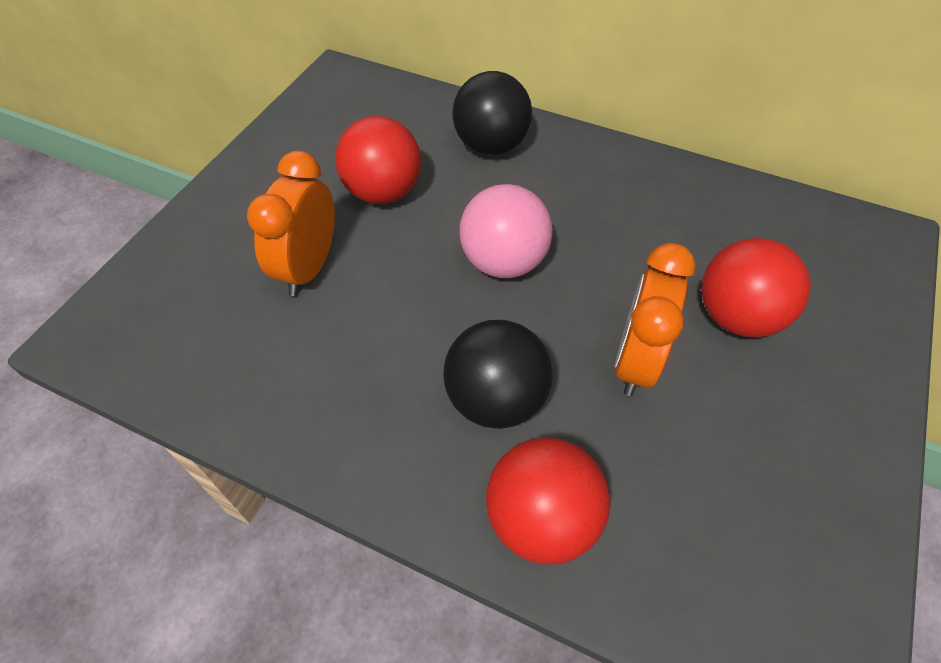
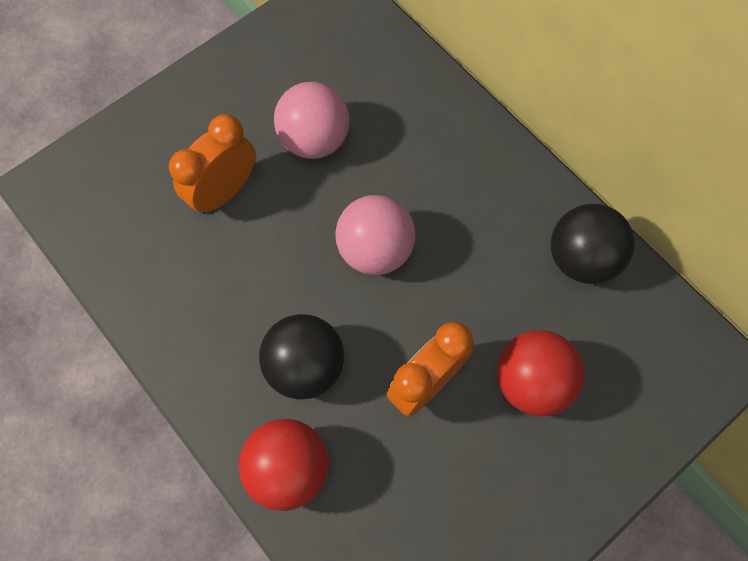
camera: 25 degrees right, 15 degrees up
red ball [335,116,421,204] -> pink ball [274,82,349,159]
black ball [453,71,532,155] -> black ball moved to [551,204,634,284]

